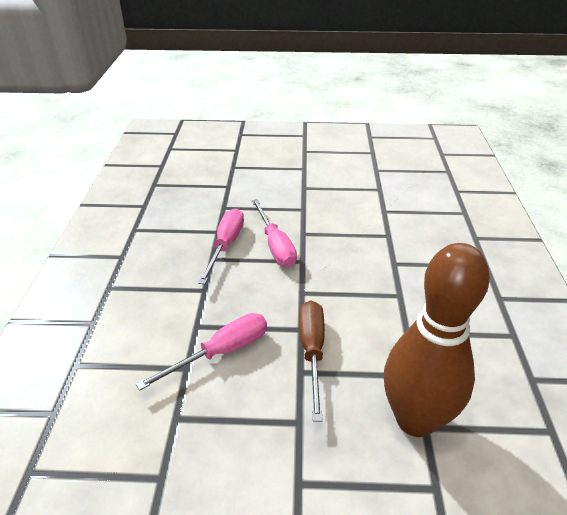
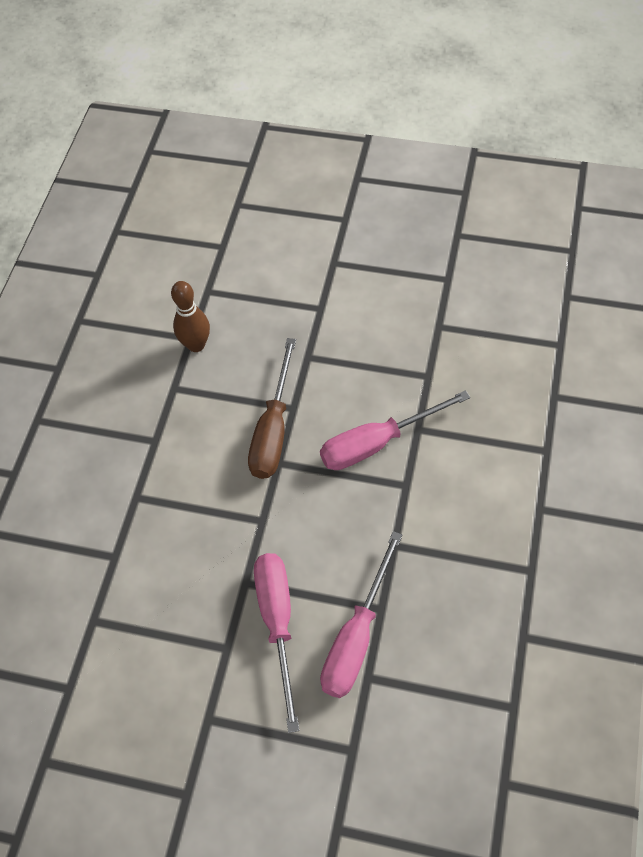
camera: 165 degrees left, 20 degrees up
brown bowling pin [384,243,490,437] -> brown bowling pin [171,281,210,352], size x0.46

